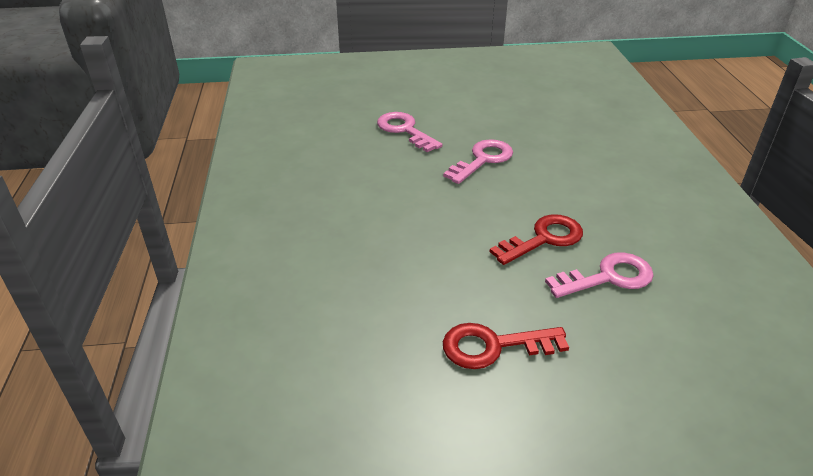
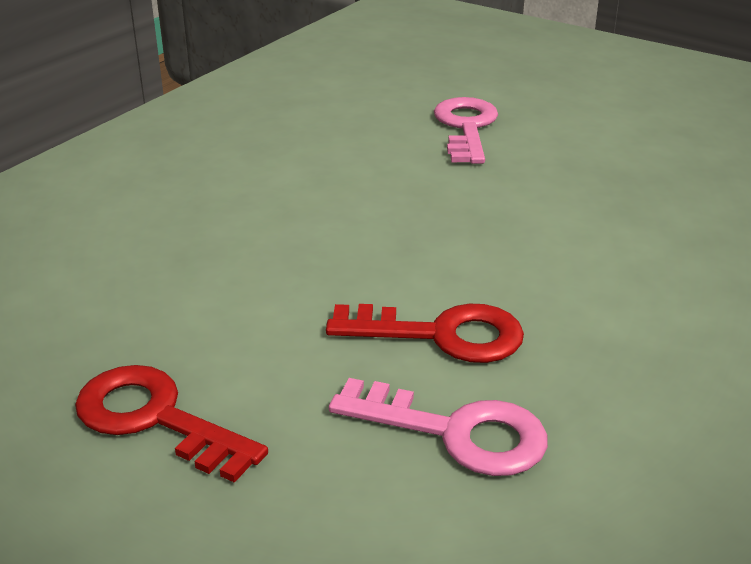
camera: 40 degrees right, 5 degrees down
pink key [443,139,513,184] -> none

